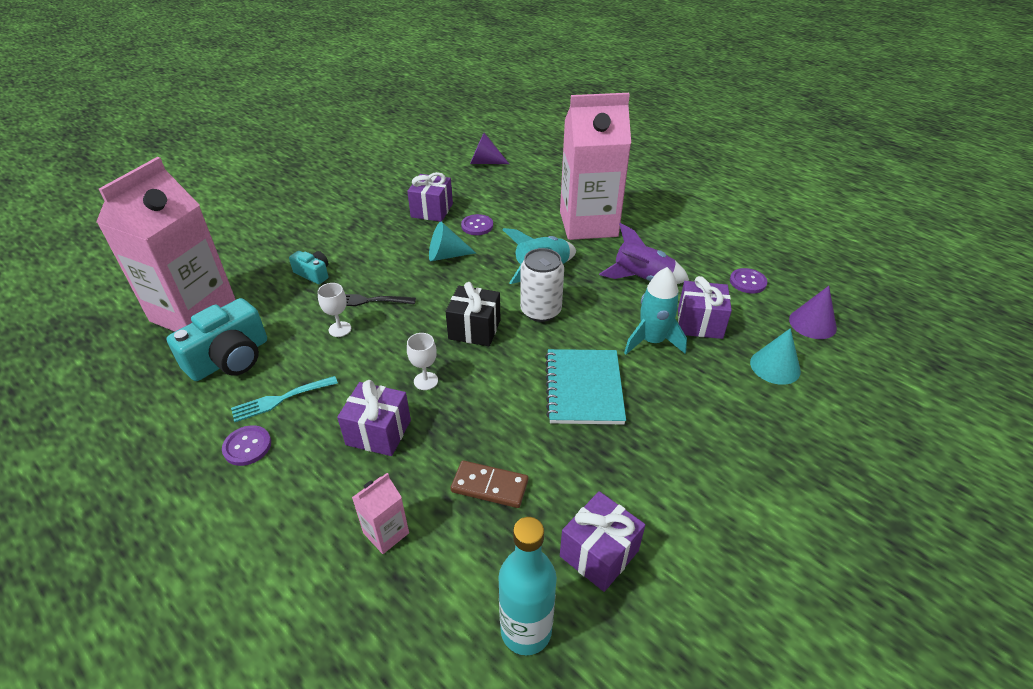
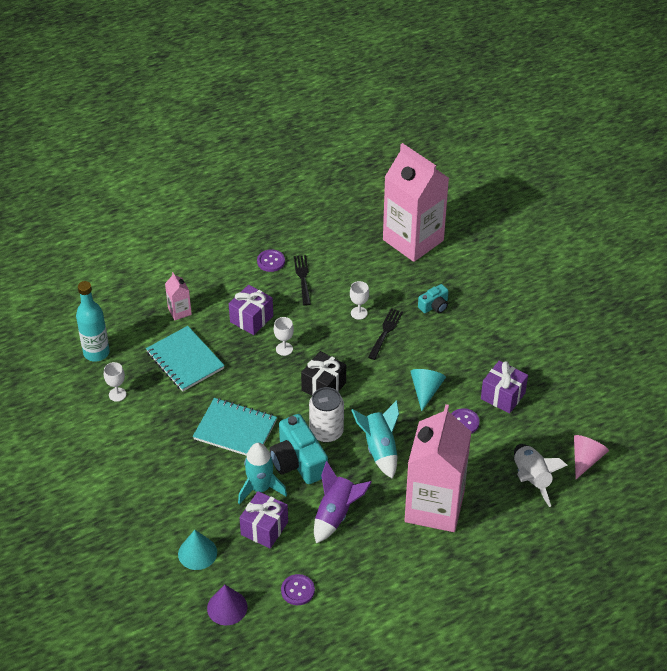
camera: 110 degrees right, 5 degrees up
turquoise camera [166,298,267,381] -> turquoise camera moved to [270,414,328,484]
turquoise fork [231,376,338,422] -> black fork [294,255,311,306]
brown domino [451,460,528,508] -> turquoise notebook [146,326,225,392]
purple cone [470,133,509,164] -> pink cone [574,435,609,479]
purple gift [560,491,645,592] -> white goblet [104,362,126,402]
none -> white rocket [514,444,568,507]

